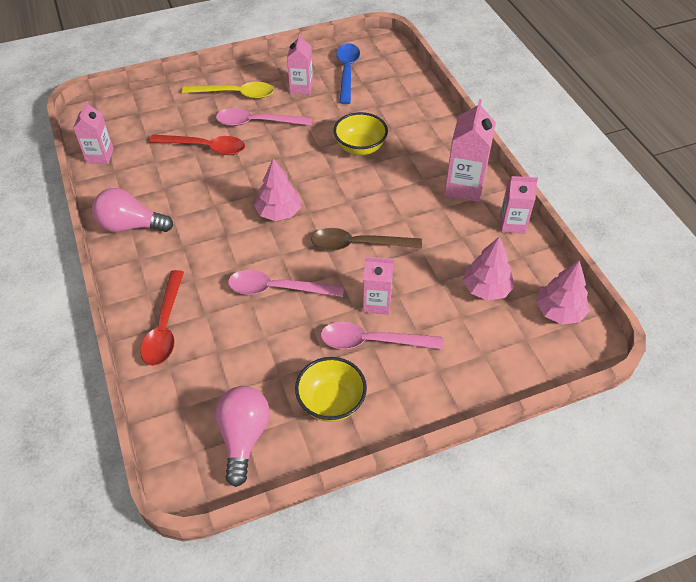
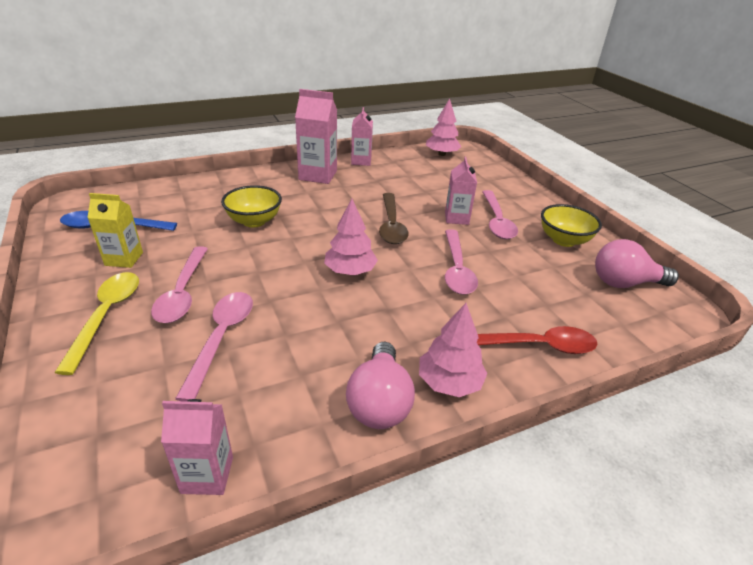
camera: 95 degrees left, 15 degrees down
red spoon [149,134,245,155] -> pink spoon [175,292,253,402]
pink carton [287,33,313,95] -> yellow carton [87,193,143,268]
pink tree [463,237,515,301] -> pink tree moved to [419,303,488,397]

